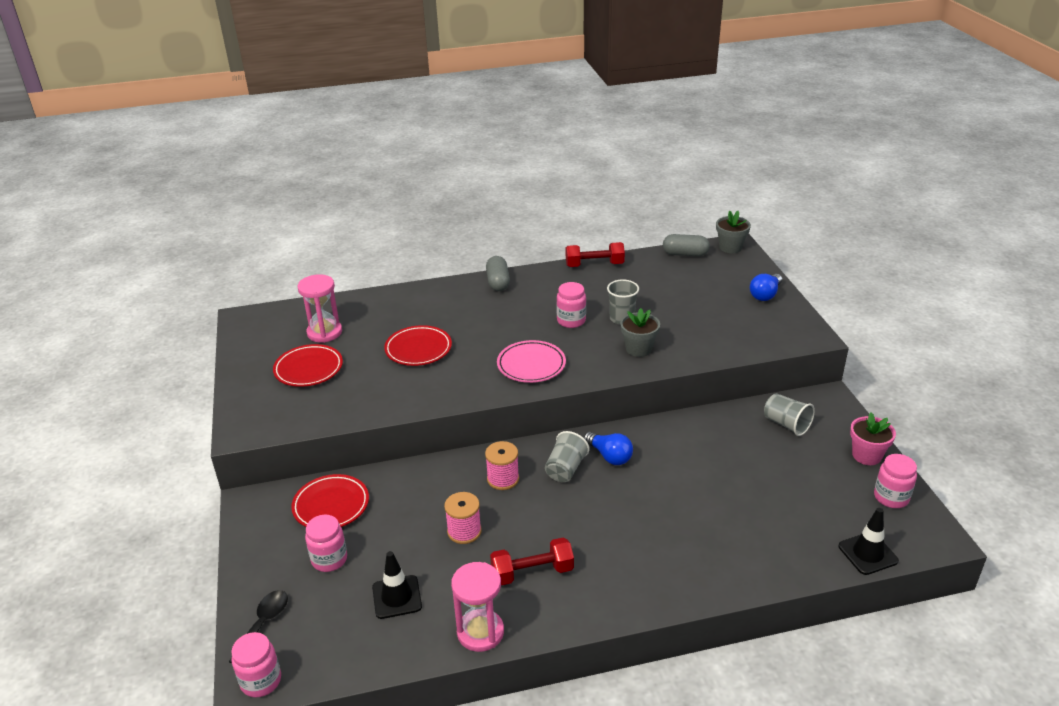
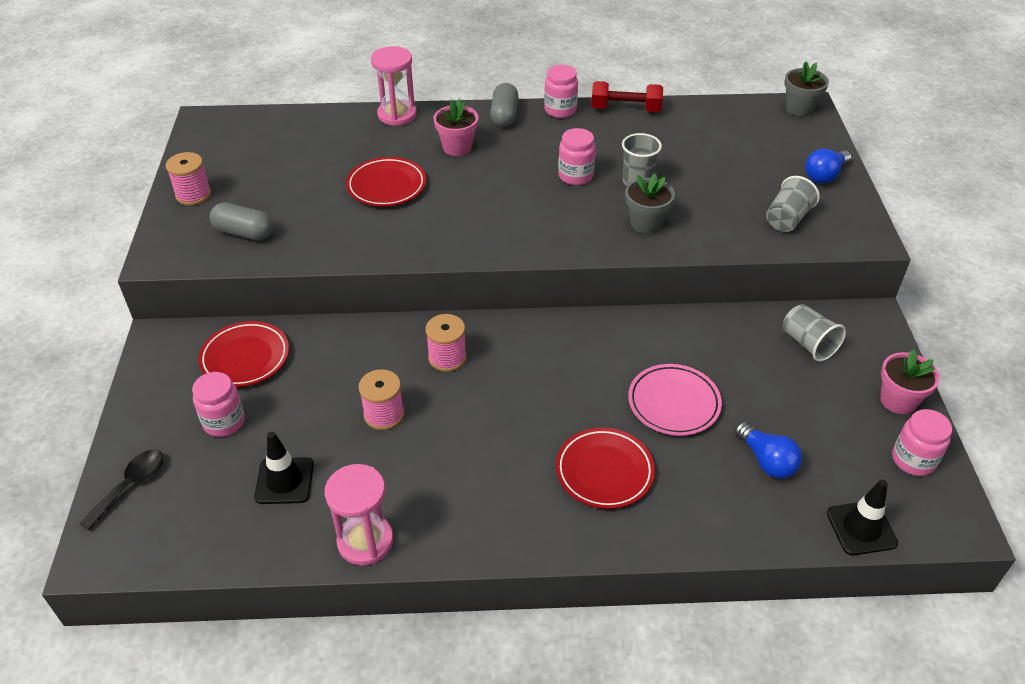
camera: 10 degrees right, 10 degrees up
pink jar [231,632,281,697] -> pink jar moved to [544,65,578,118]
red plate [273,344,343,387] -> red plate moved to [556,427,655,509]
pink hourglass [297,274,342,343] -> pink hourglass moved to [371,46,417,126]
red dumbbell [490,537,574,585] -> none
pink plate [497,340,566,383] -> pink plate moved to [628,364,722,436]
grey cup [545,431,590,482] -> grey cup moved to [766,176,820,232]
blue light bulb [584,432,633,465] -> blue light bulb moved to [735,422,802,479]
grey capsule [663,234,710,256] -> grey capsule moved to [209,202,273,241]
none -> pink spool [166,152,211,206]
none -> pink flower pot [434,99,478,156]

